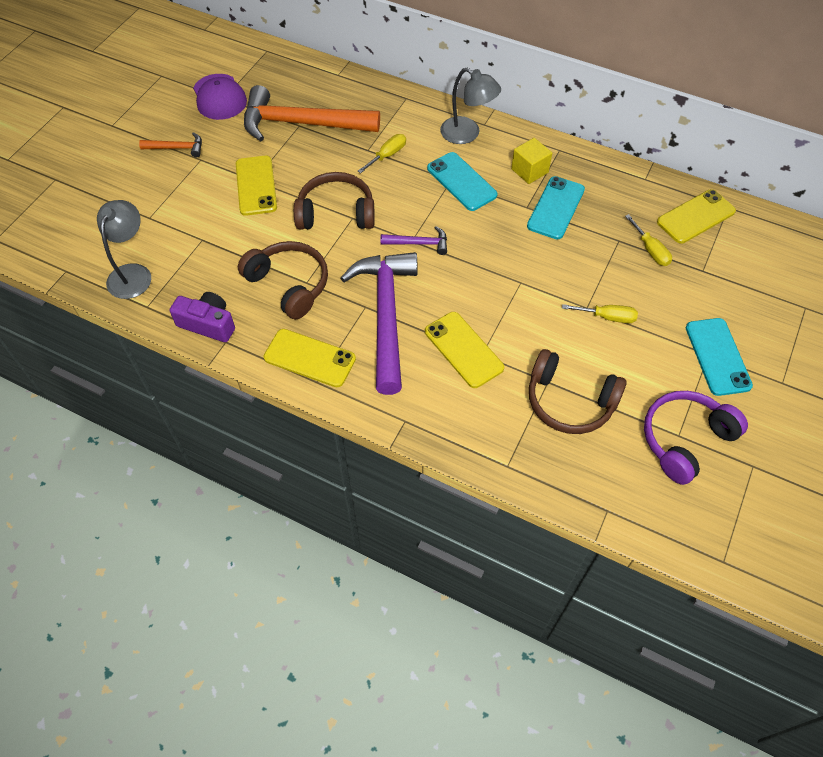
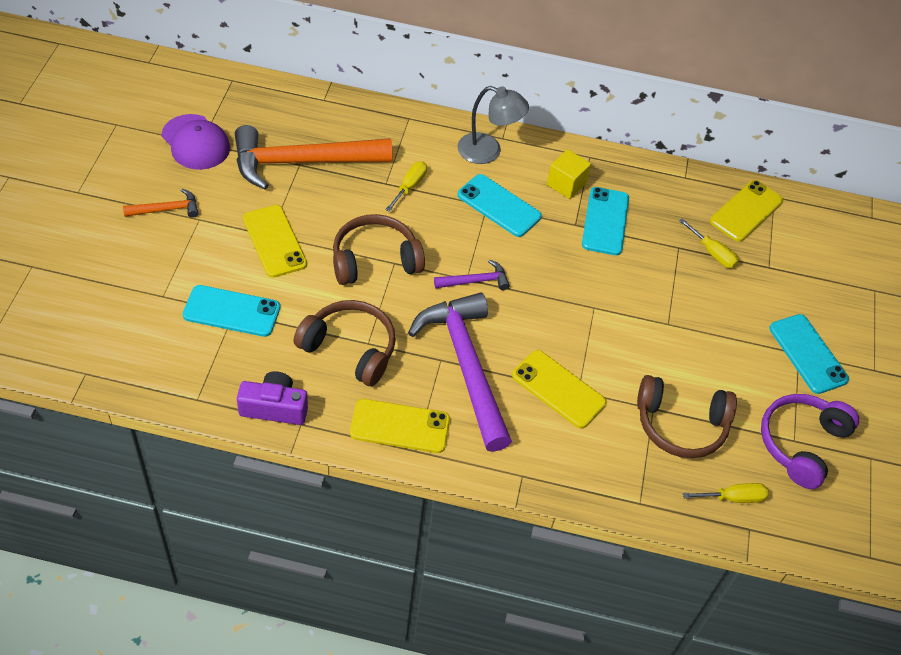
camera: 20 degrees left, 5 degrees down
grey lamp [97,200,151,299] -> none
yellow screwdriver [562,304,638,323] -> yellow screwdriver moved to [683,483,769,503]
none -> turquoise phone [183,285,280,337]

